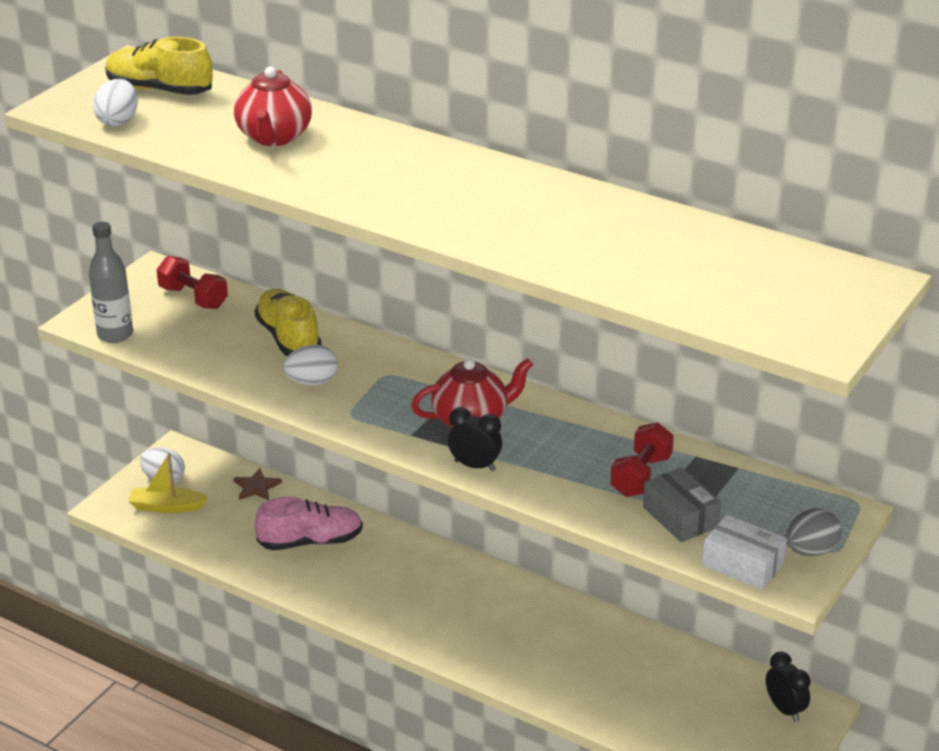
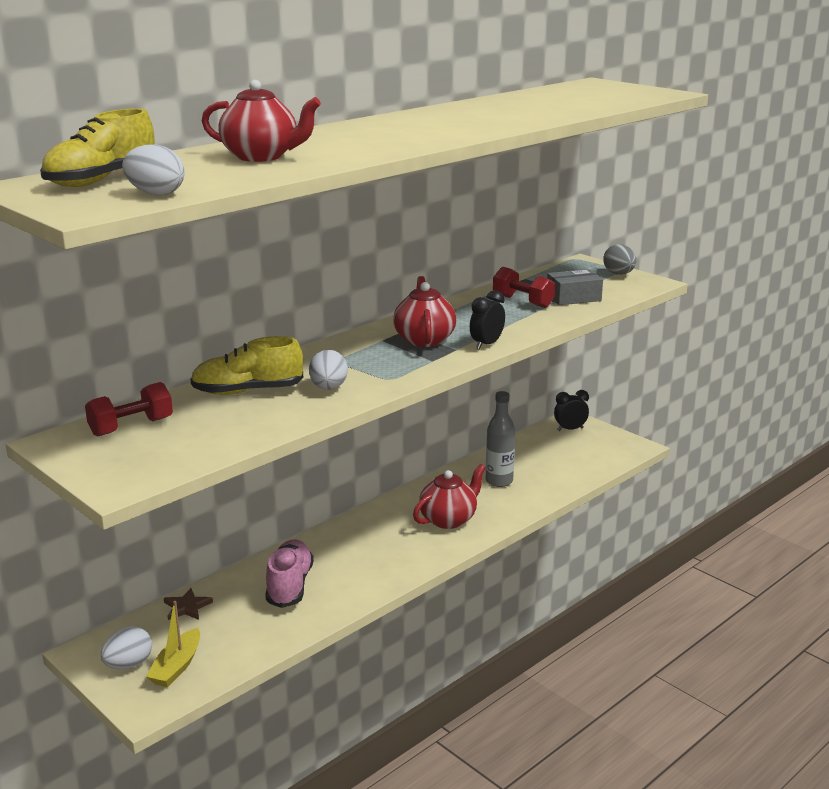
camera: 75 degrees left, 10 degrees down
grey bottle [89,222,133,343] -> grey bottle moved to [486,391,515,487]
white box [702,515,787,590] -> none
none -> red teapot [413,464,486,529]

